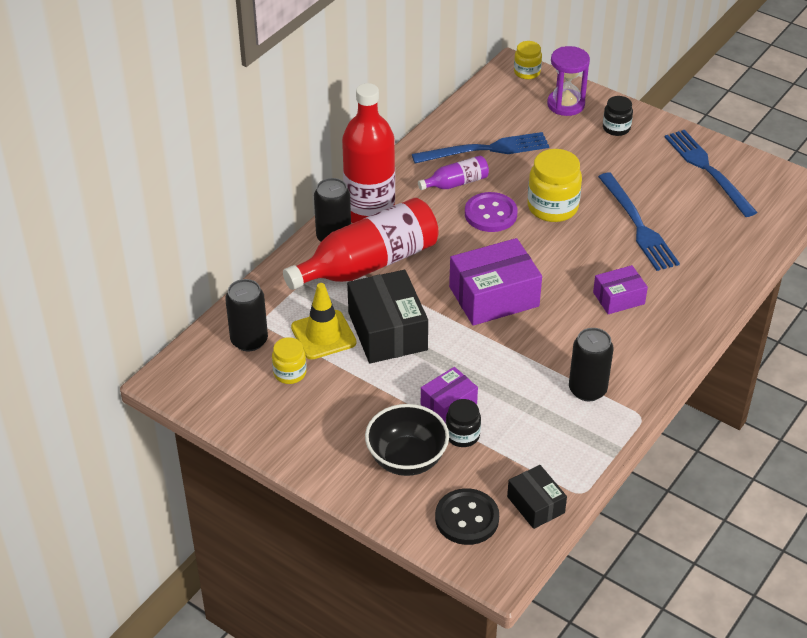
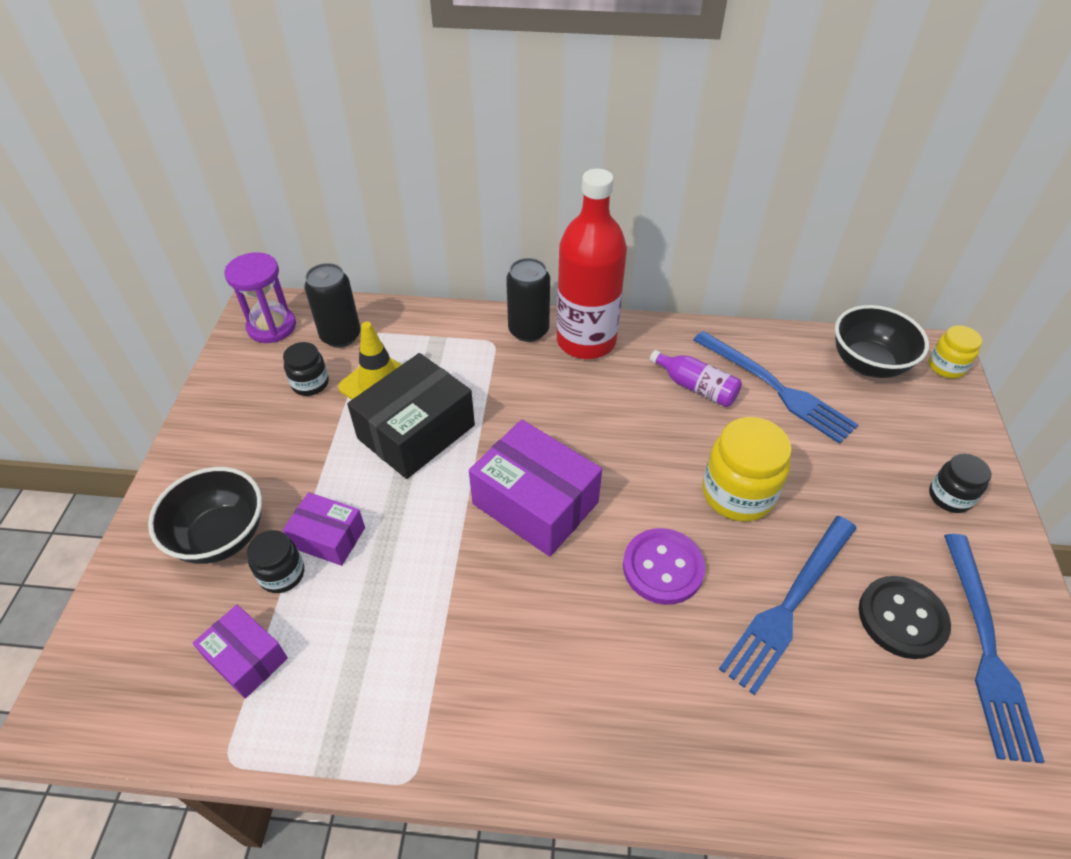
camera: 60 degrees right, 5 degrees up
yellow jar [272,337,307,384] -> black jar [283,342,329,396]
red bottle [283,198,439,290] -> none
black button [435,488,499,545] -> black button moved to [859,576,951,659]
purple button [465,192,518,232] -> purple button moved to [623,528,705,605]
black box [507,465,567,529] -> none
purple hourglass [547,46,590,116] -> purple hourglass moved to [224,252,296,343]
black can [569,328,614,401] -> none
purple box [593,265,648,314] -> purple box moved to [193,605,288,699]
blue fork [665,130,758,217] -> blue fork turned 150 degrees clockwise [944,534,1045,763]
none -> black bowl [835,305,929,378]

